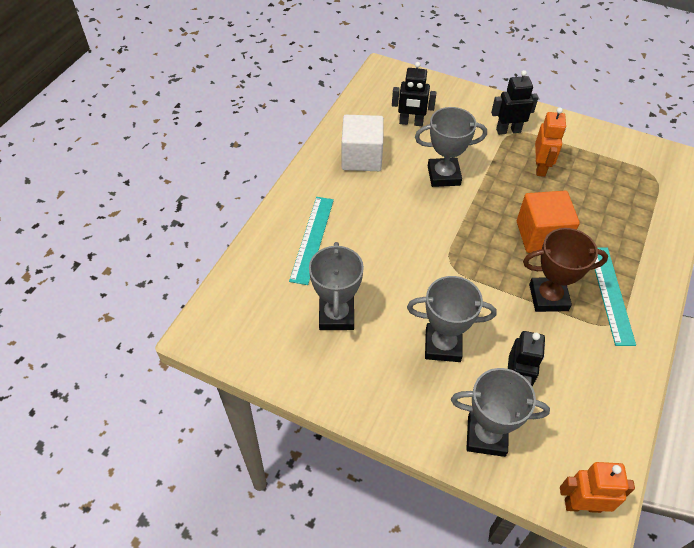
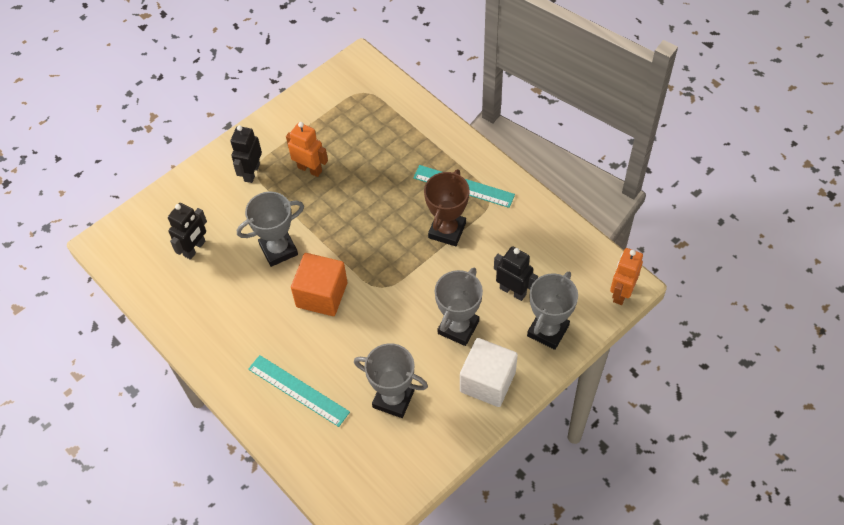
camera: 65 degrees left, 5 degrees up
white cube [342,115,384,171] -> white cube moved to [460,338,518,407]
grey trophy [415,107,487,187] -> grey trophy turned 45 degrees clockwise [237,192,304,267]
orange cube [517,191,580,253] -> orange cube moved to [291,253,347,316]

